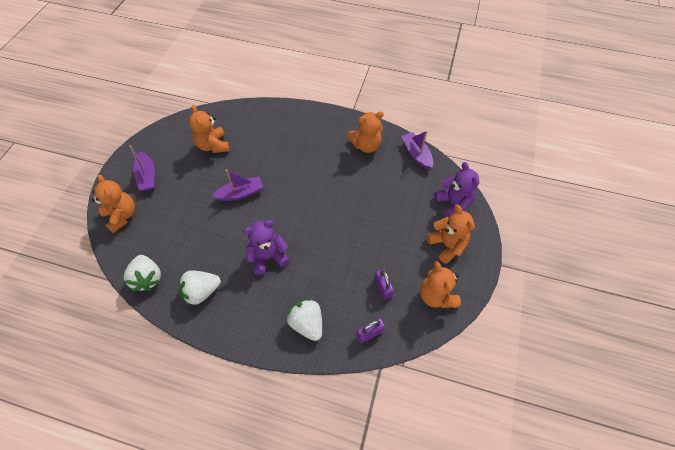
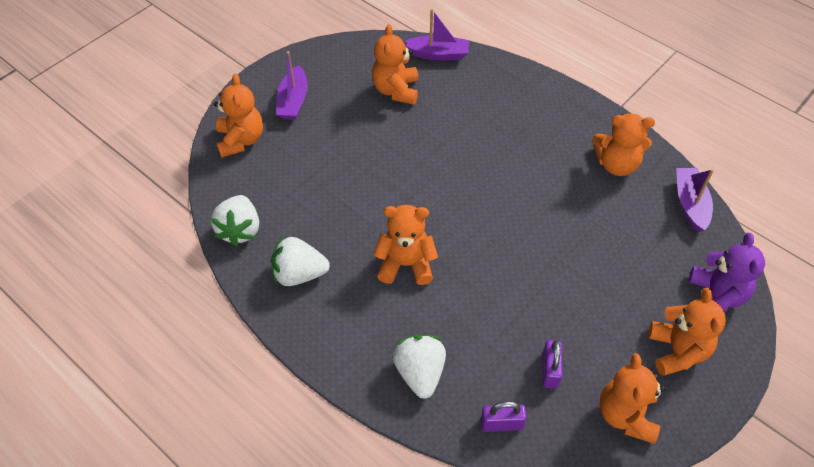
camera: 25 degrees right, 5 degrees down
purple boat [212,169,263,201] -> purple boat moved to [405,9,469,60]
purple teddy bear [243,220,290,275] -> orange teddy bear [374,205,438,285]

